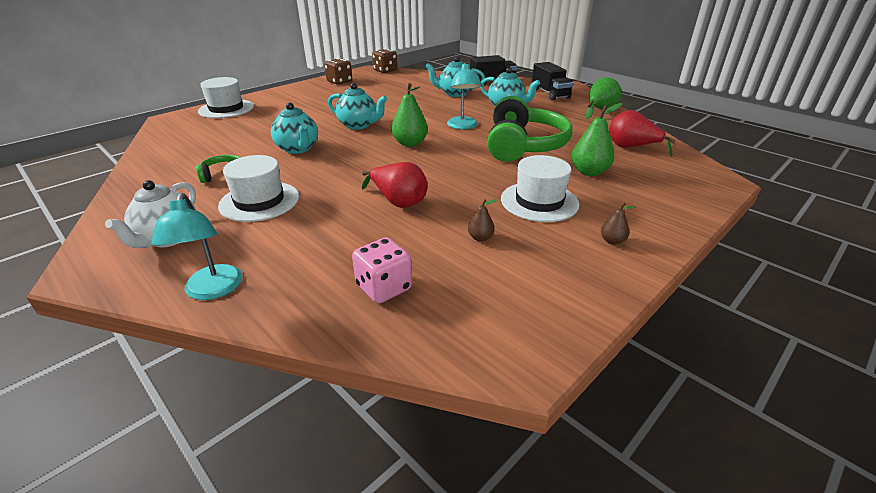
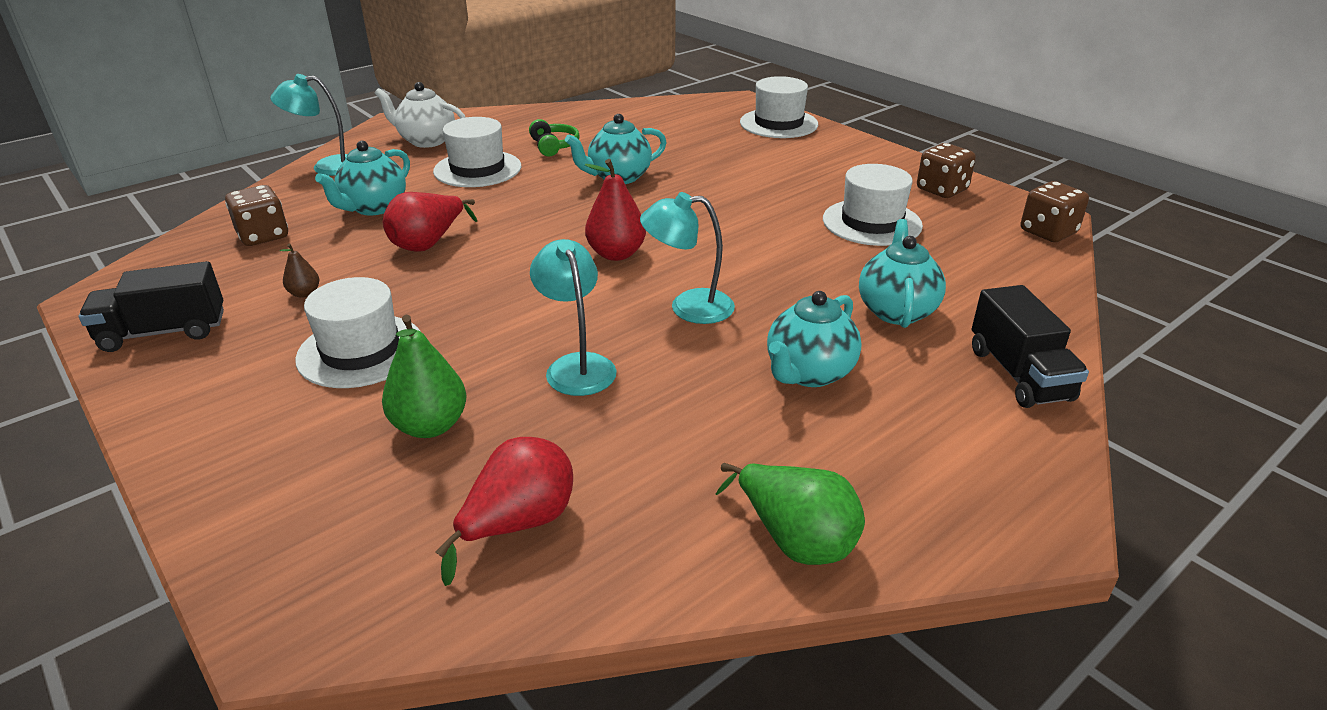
camera: 95 degrees right, 0 degrees up
turquoise teapot [328,83,387,130] -> turquoise teapot moved to [315,141,410,215]
pink dice [352,237,412,304] -> brown dice [225,185,288,246]
green pear [392,83,428,147] -> red pear [585,159,646,261]
green headphones [487,96,573,162] -> turquoise lamp [530,239,617,396]
black truck [532,62,574,101] -> black truck moved to [79,261,224,352]
brown pear [601,203,636,245] -> none
none -> white hat [823,164,923,246]

